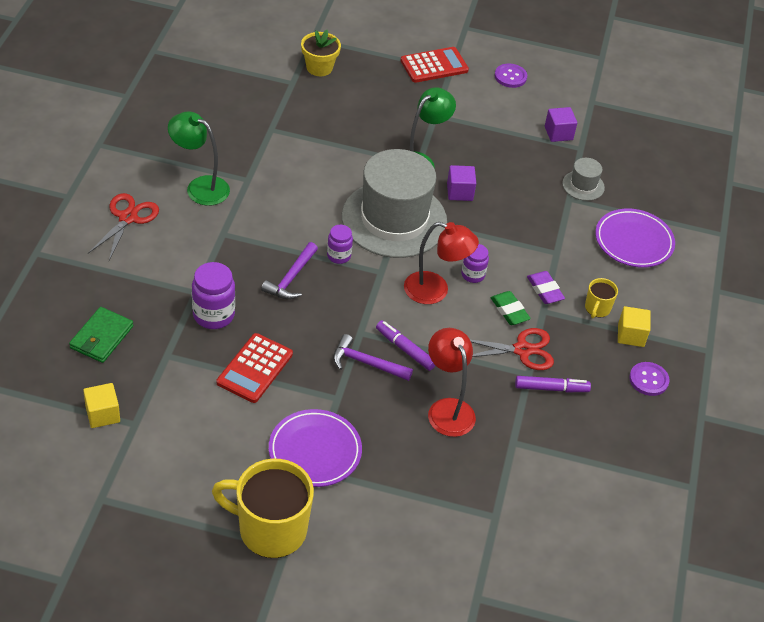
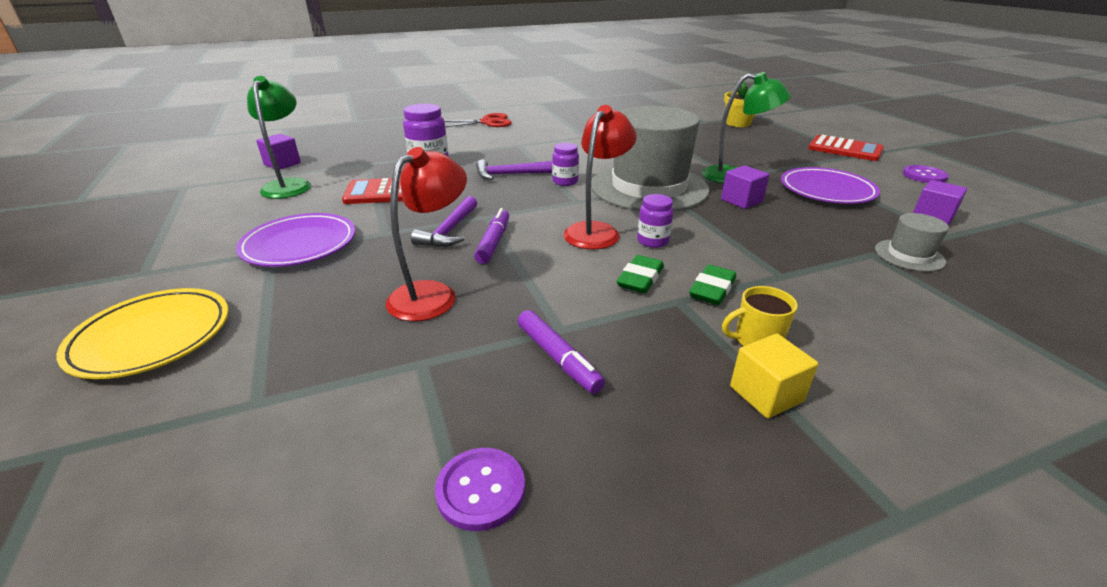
camera: 60 degrees right, 15 degrees down
green wallet [69,307,133,363] -> none
yellow cube [83,383,120,428] -> purple cube [256,134,301,170]
green lamp [168,111,230,206] -> green lamp moved to [247,76,311,199]
yellow mug [212,459,314,558] -> none
purple hammer [333,334,413,381] -> purple hammer turned 150 degrees counterclockwise [411,196,477,247]
red lamp [404,222,479,304] -> red lamp turned 135 degrees counterclockwise [563,105,637,250]
red scissors [470,328,554,370] -> none
purple eraser [527,271,565,304] -> green eraser [689,265,736,305]
purple plate [595,209,675,268] -> purple plate moved to [781,167,880,204]
purple button [629,362,670,396] -> purple button moved to [435,448,525,531]
none -> yellow plate [56,288,229,379]

